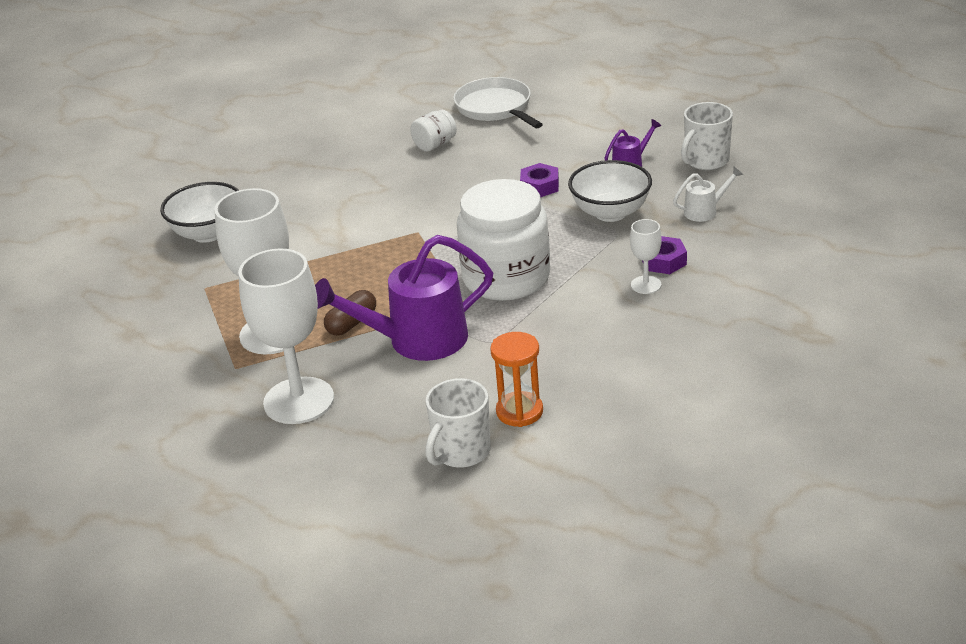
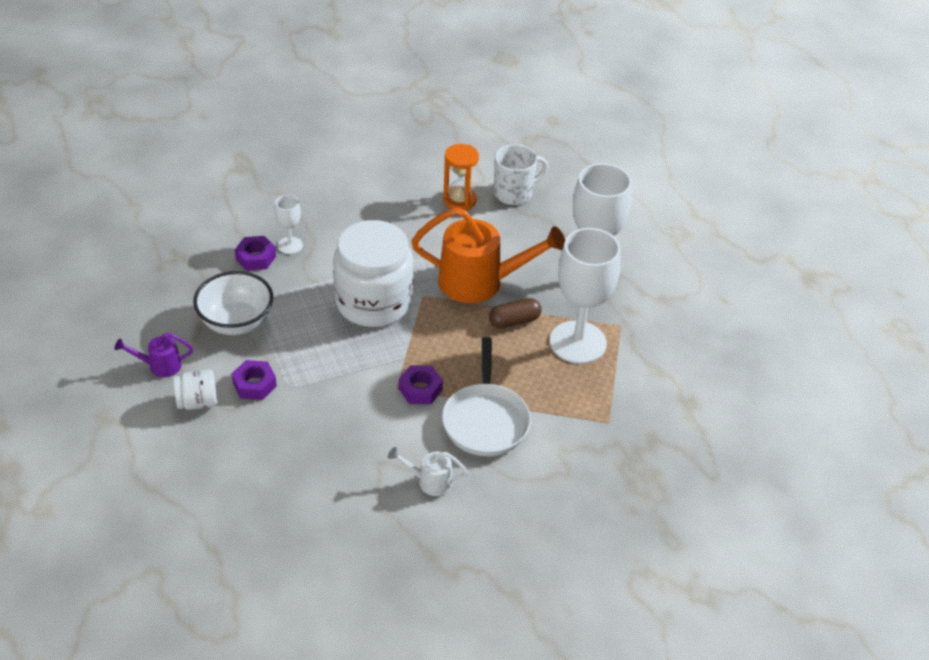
camera: 155 degrees left, 10 degrees up
white bowl [160,182,239,243] -> none
purple watering can [315,235,493,361] -> orange watering can [411,208,565,303]
white jar [410,110,457,152] -> white jar moved to [173,369,217,410]
white pan [453,77,543,128] -> white pan moved to [442,337,531,456]
white watering can [673,166,743,222] -> white watering can moved to [388,447,468,496]
white mug [681,102,733,170] -> none
none -> purple nut [399,365,443,404]

